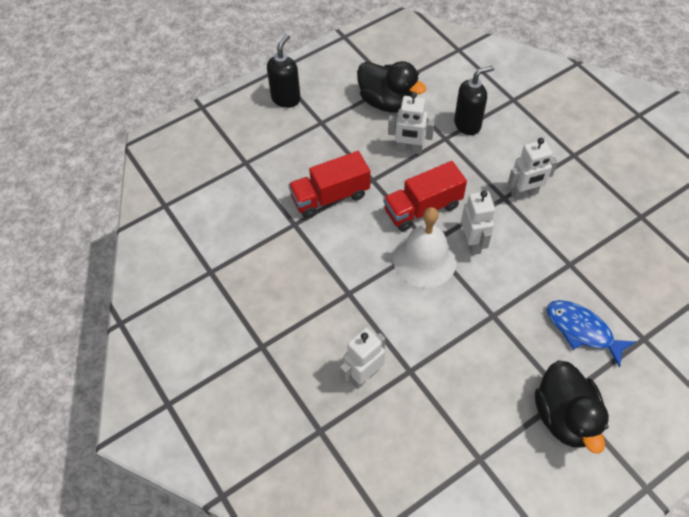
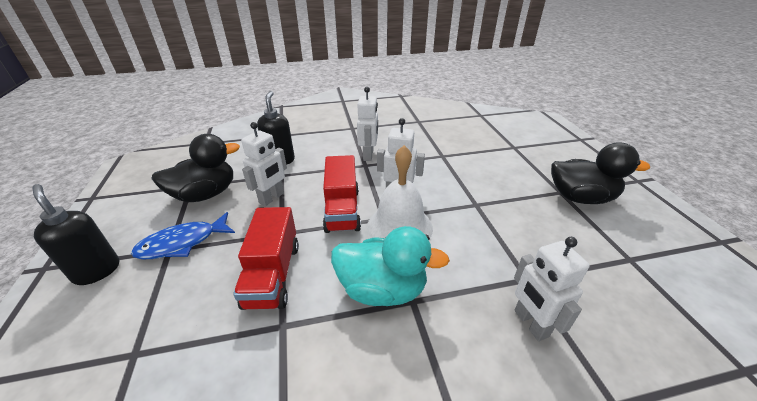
camera: 70 degrees left, 20 degrees down
blue fish [547,300,636,368] -> blue fish moved to [131,212,235,259]
none -> turquoise duck [331,226,450,306]

